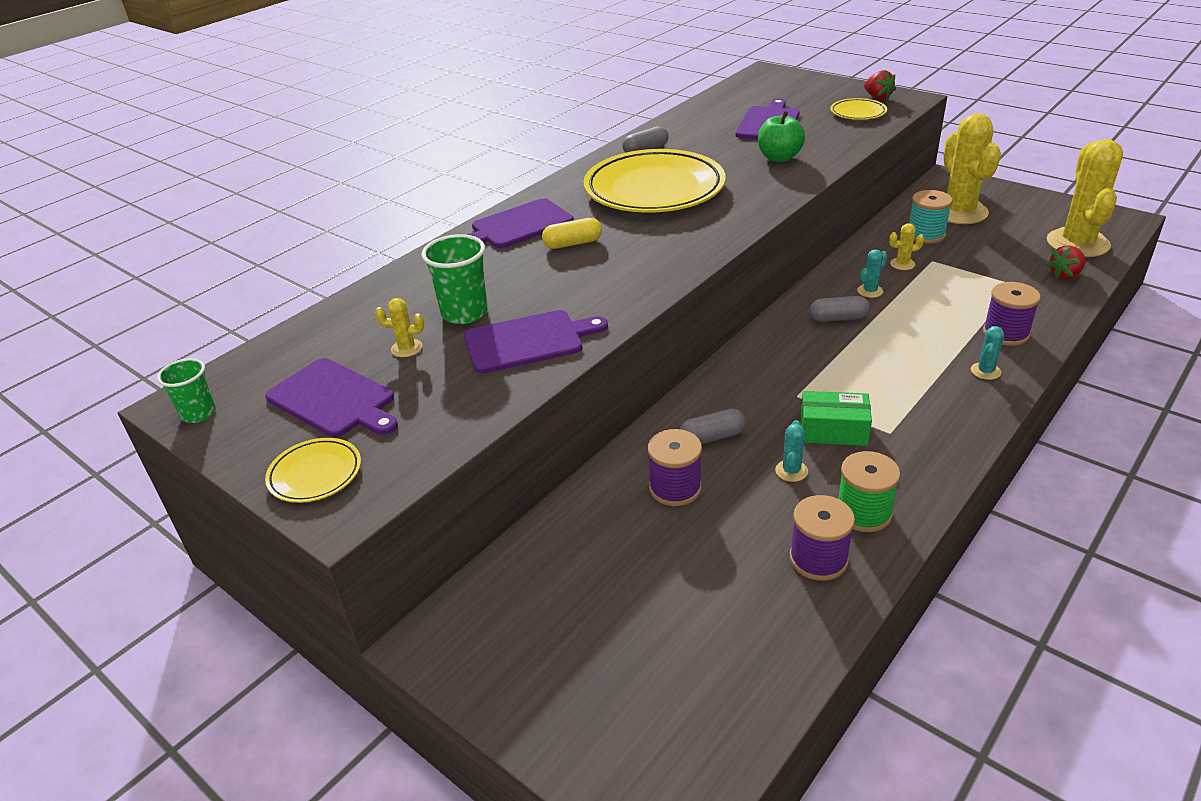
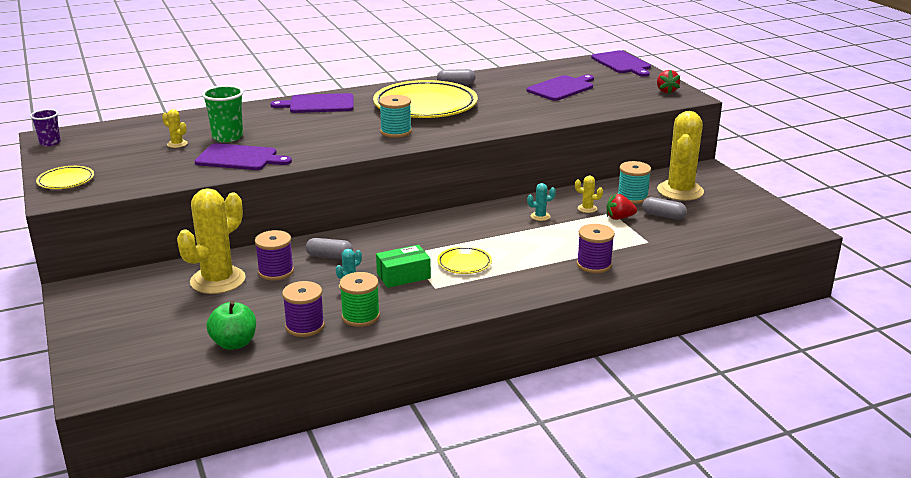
camera: 25 degrees right, 10 degrees down
green cup [157,358,216,423] -> purple cup [30,109,61,146]
purple cutting board [265,358,398,437] -> purple cutting board moved to [591,50,651,77]
yellow capsule [542,218,602,249] -> none
green apple [758,111,805,162] -> green apple moved to [206,301,256,350]
green box [801,391,872,446] -> green box turned 60 degrees counterclockwise [376,245,431,288]
grey capsule [810,296,870,322] -> grey capsule moved to [642,197,687,220]
yellow plate [830,98,887,120] -> yellow plate moved to [437,246,492,274]
turquoise cactus [971,326,1004,380] -> none
yellow cactus [1047,139,1123,257] -> yellow cactus moved to [177,188,246,294]
red strawberry [1047,245,1086,279] -> red strawberry moved to [607,194,637,220]
none -> turquoise spool [379,95,412,138]

